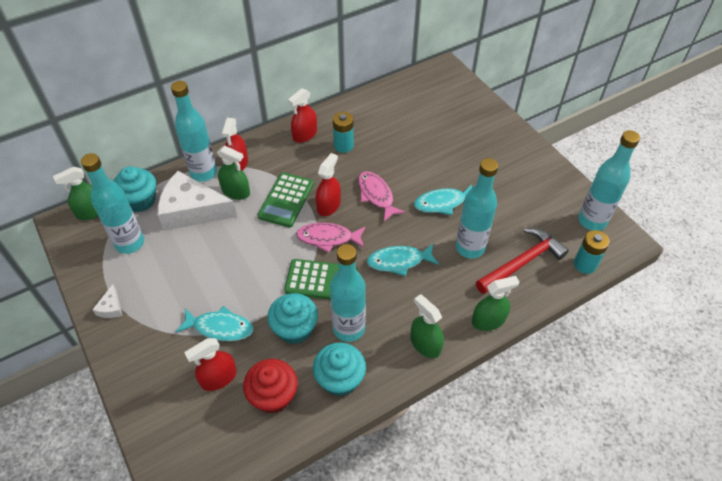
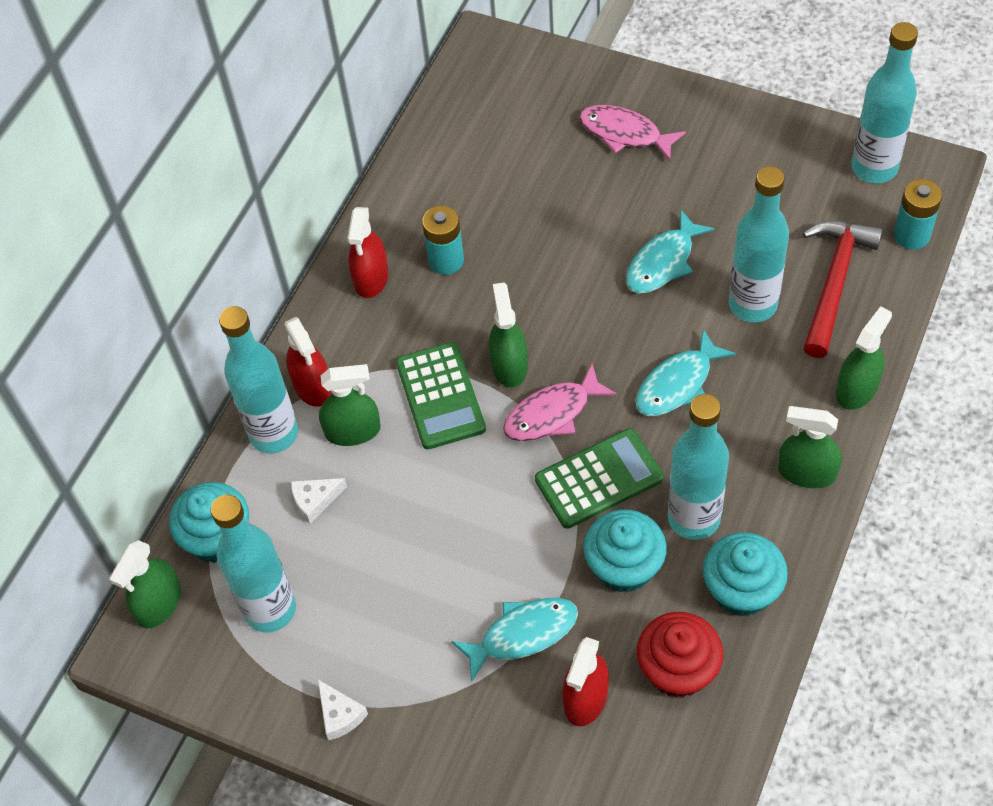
camera: 30 degrees left, 5 degrees up
white cheese [158,171,237,231] -> white cheese [291,478,347,524], size x0.41
red spray bottle [316,153,341,216] -> green spray bottle [489,282,528,387]
pink fish [358,171,406,222] -> pink fish moved to [579,105,686,161]

